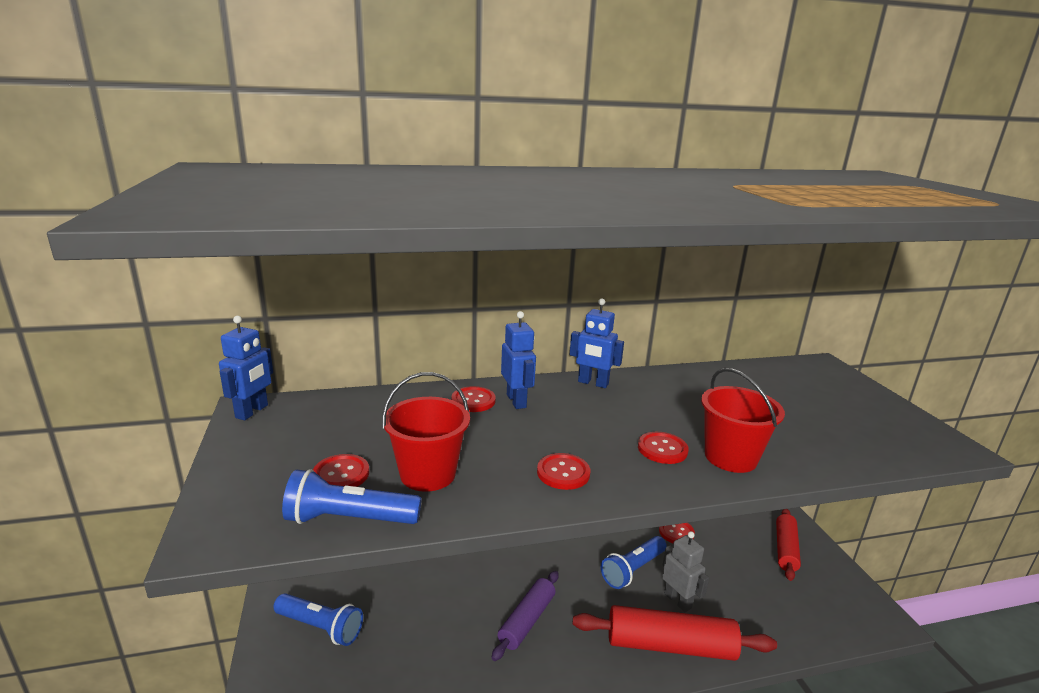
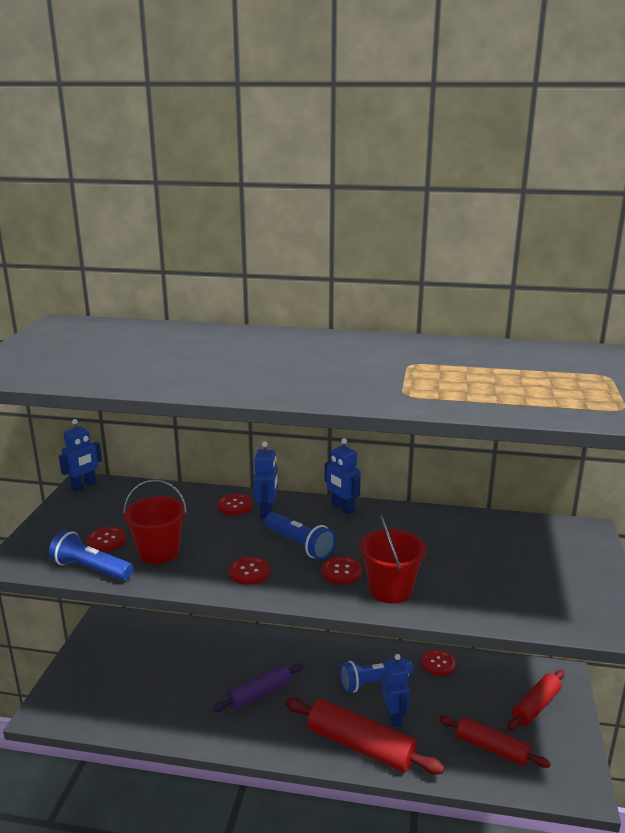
camera: 25 degrees right, 0 degrees up
blue flashlight [273,593,363,646] -> blue flashlight moved to [265,512,336,560]
grey robot [662,531,709,612] -> blue robot [382,654,410,727]
none -> red rolling pin [439,716,551,768]

